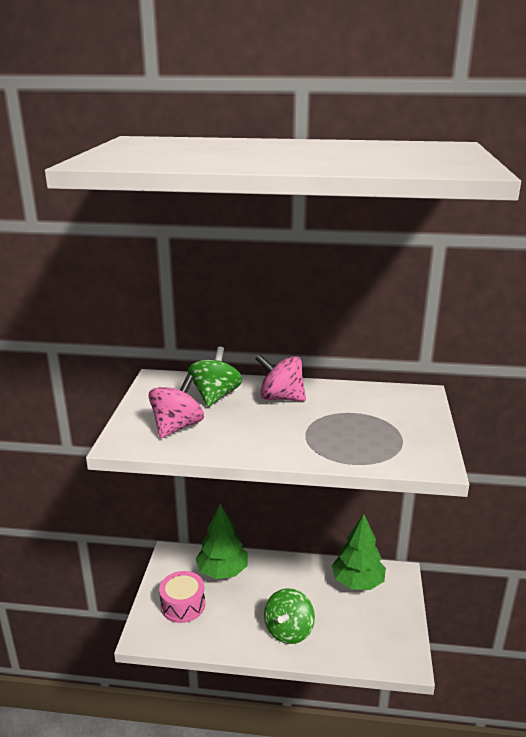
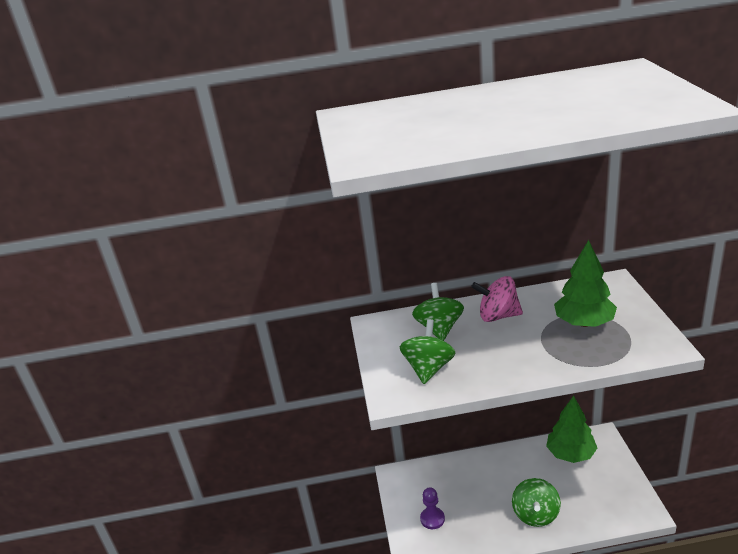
camera: 10 degrees left, 5 degrees up
pink spinning top [149,374,204,438] -> green spinning top [400,319,456,384]
pink drum [159,571,205,623] -> purple pawn [420,487,445,529]
green tree [195,504,248,579] -> green tree moved to [554,240,617,327]

